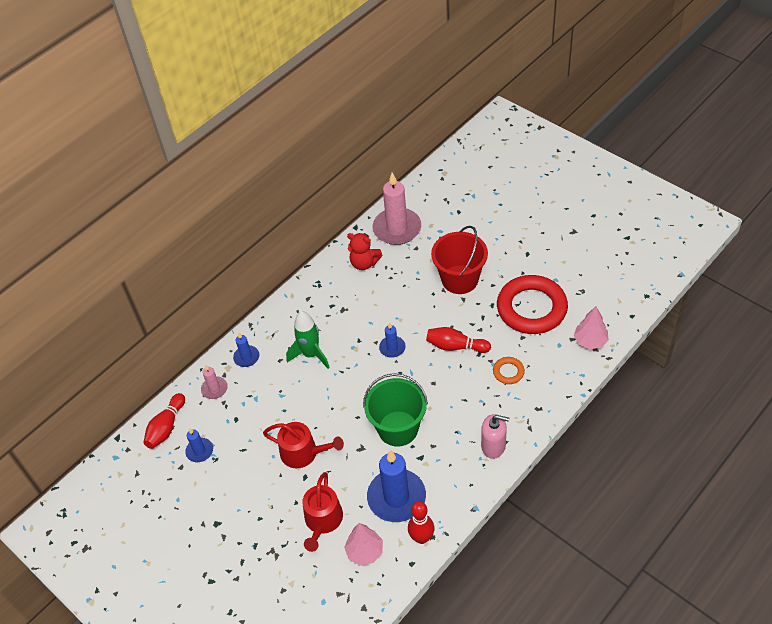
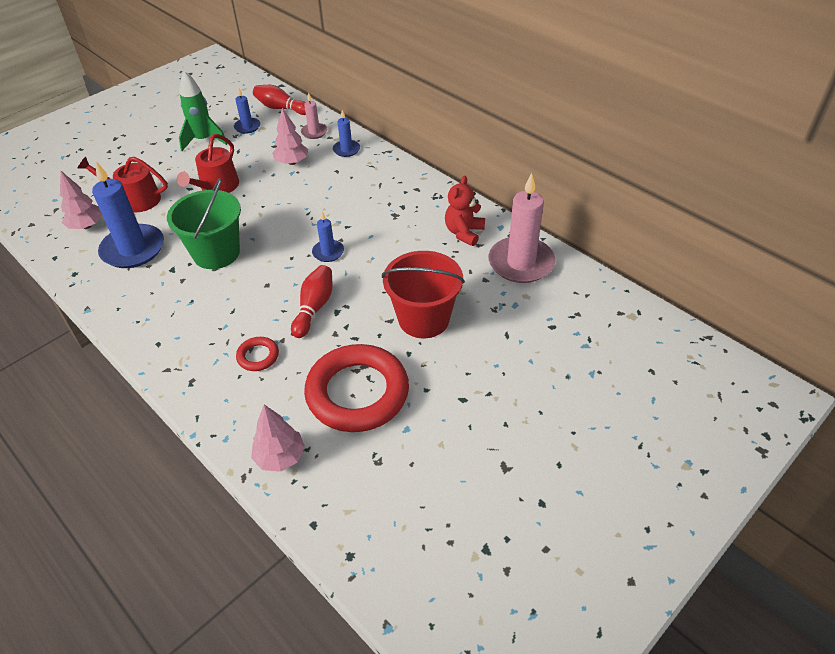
camera: 90 degrees right, 5 degrees down
green rocket [286,311,330,369] -> green rocket moved to [179,71,228,151]
red bowling pin [408,501,435,544] -> none
pink soap dispenser [481,414,510,459] -> none
orange ring [493,357,525,384] -> red ring [236,337,279,371]
none -> pink tree [272,108,308,165]

